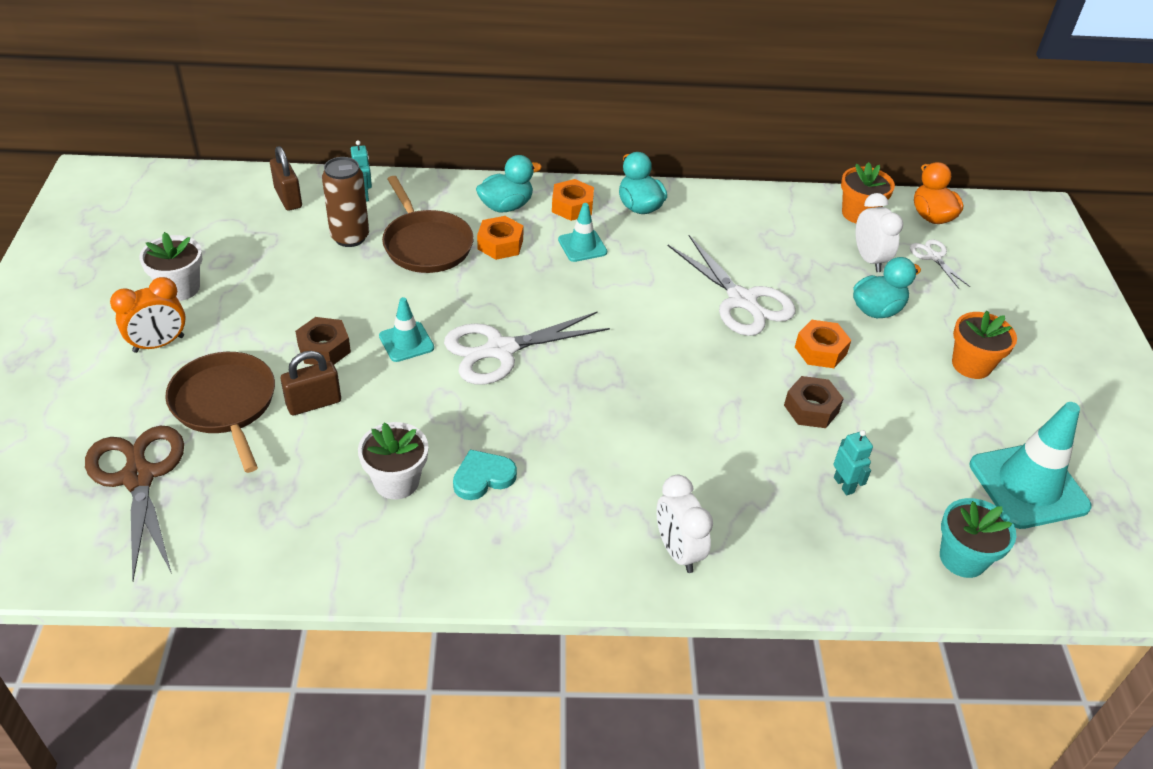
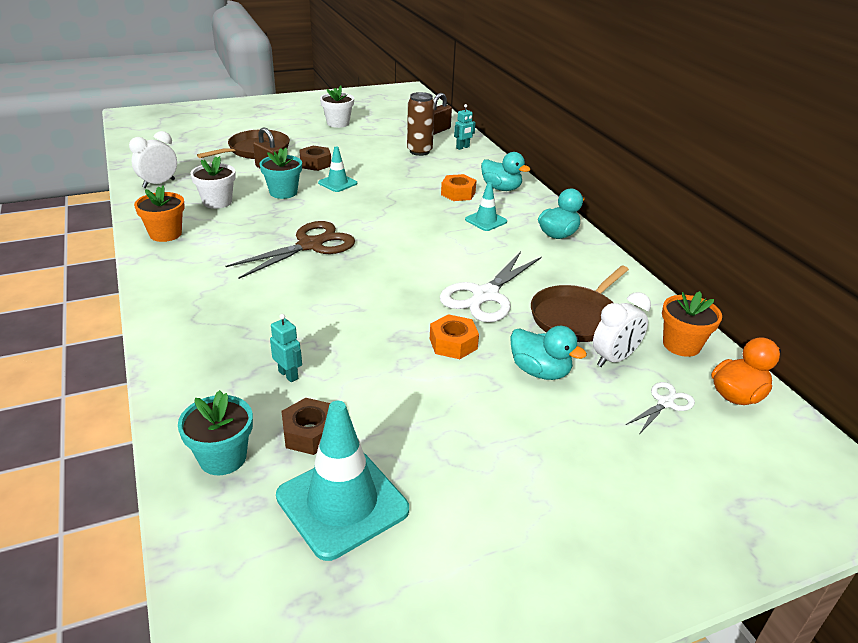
camera: 70 degrees right, 10 degrees down
brown scissors [85,425,184,581] -> brown scissors moved to [226,221,355,279]
orange clock [110,277,186,353] -> none
brown pan [382,176,474,273] -> brown pan moved to [531,265,629,342]
white scissors [444,311,610,384] -> none
turquoise heart [453,450,517,500] -> none
orange nut [552,179,594,221] -> none
white clock [657,475,713,573] -> white clock moved to [129,131,177,188]
brown nut [784,376,844,428] -> brown nut moved to [281,398,330,455]
turquoise robot [833,430,873,495] -> turquoise robot turned 90 degrees counterclockwise [270,314,302,382]
orange flower pot [952,311,1017,379] -> orange flower pot moved to [134,185,185,242]
none -> turquoise flower pot [260,148,302,199]

